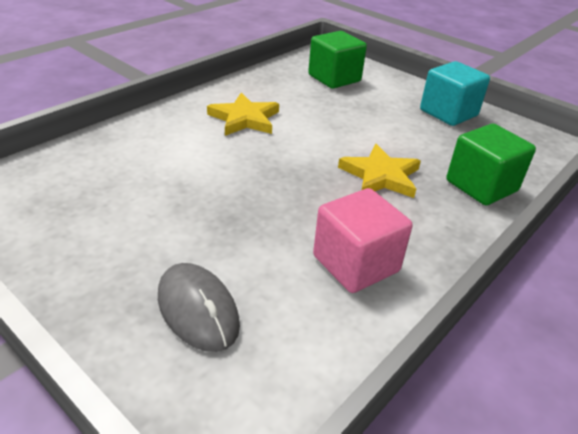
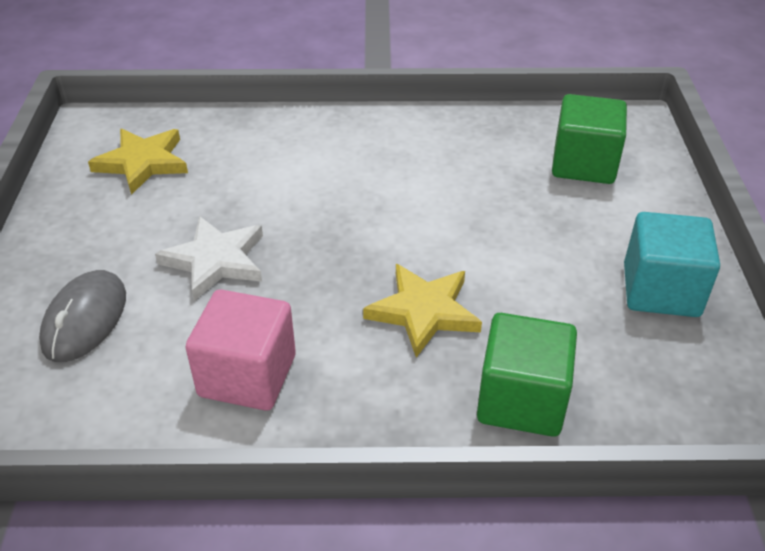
camera: 50 degrees right, 5 degrees up
yellow star [207,93,279,136] -> yellow star moved to [88,129,188,195]
none -> white star [155,216,263,301]

